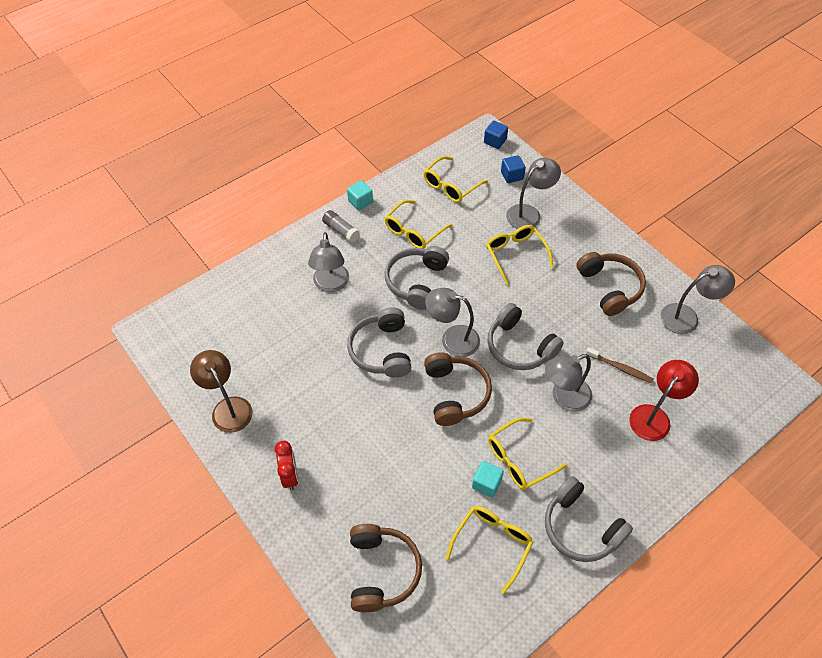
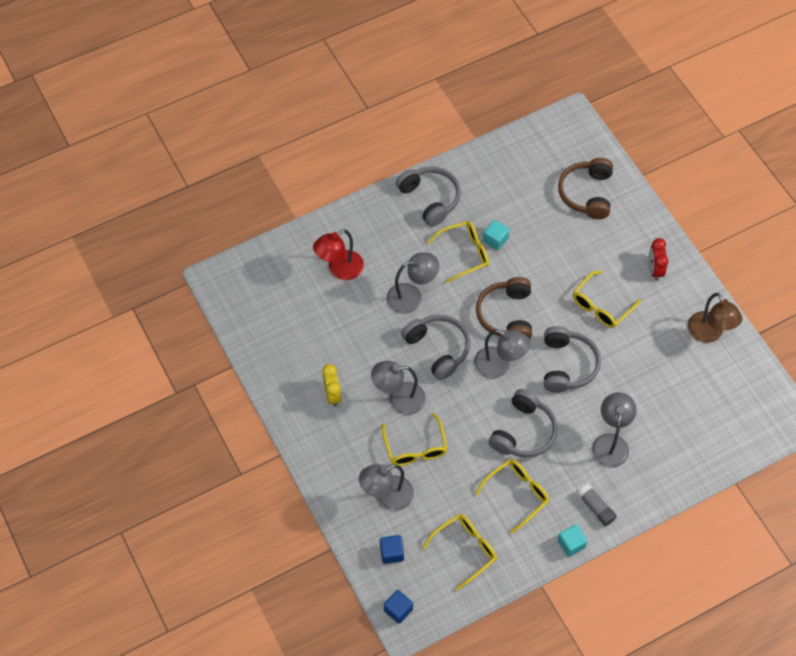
camera: 170 degrees left, 5 degrees up
yellow glasses [445,506,533,594] -> yellow glasses moved to [573,271,641,328]
brown headphones [576,252,646,316] -> yellow clock [322,364,342,407]
brown toothbrush [586,347,653,383] -> none
grey lamp [661,265,735,334] -> grey lamp moved to [371,361,426,415]

